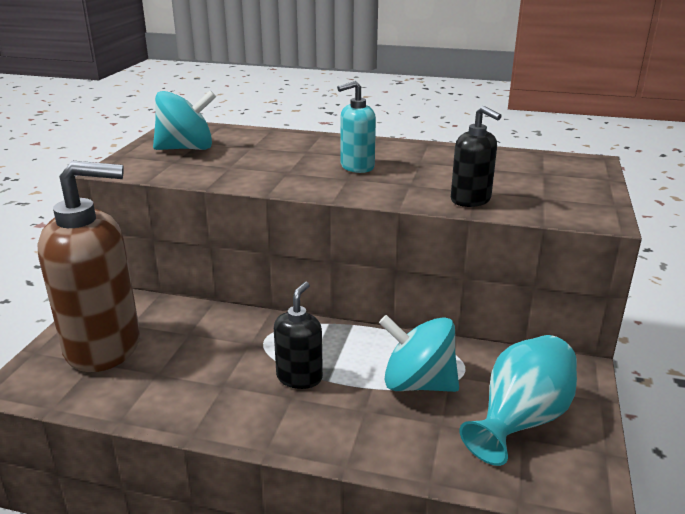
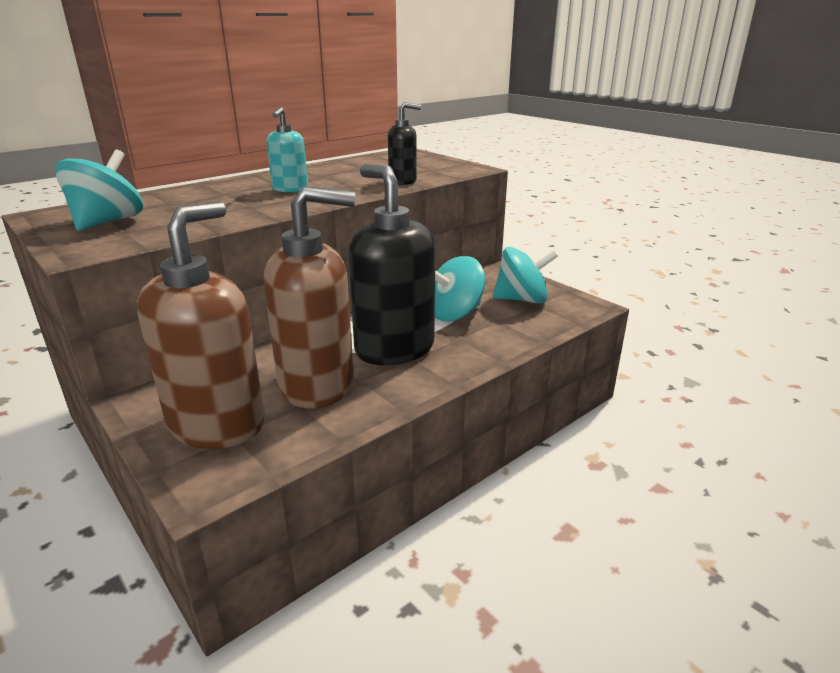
camera: 55 degrees left, 0 degrees up
black soap dispenser [274,282,323,389] -> black soap dispenser [348,164,436,365], size x2.07
turquoise vase [460,335,577,466] -> turquoise spinning top [493,247,558,303]
none -> brown soap dispenser [264,186,355,409]

